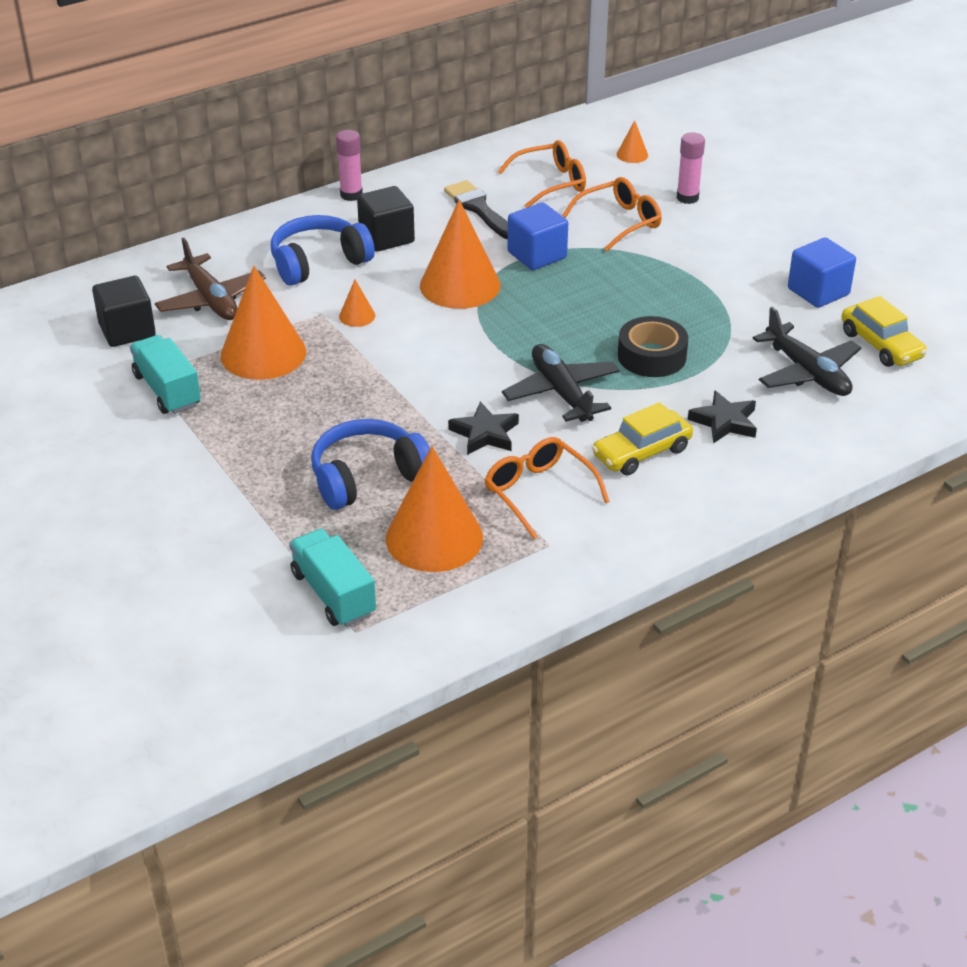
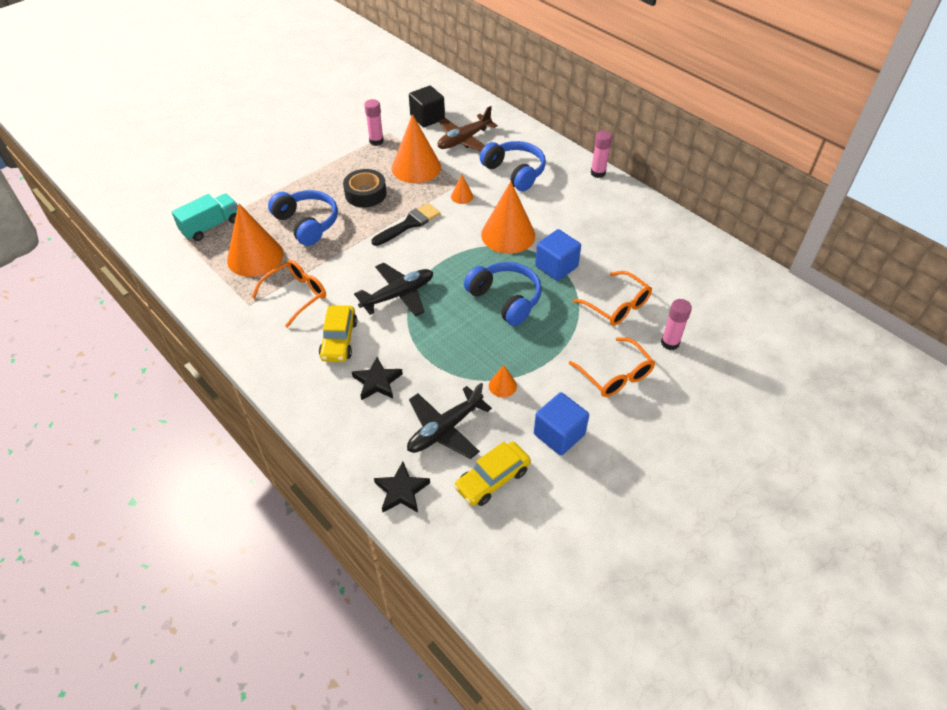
camera: 80 degrees right, 10 degrees up
turquoise truck [130,335,201,414] -> pink glue stick [364,99,384,146]
black cube [357,186,415,252] -> none
black brush [444,180,508,239] -> black brush moved to [372,203,440,246]
black star [448,402,519,455] -> black star moved to [374,462,430,513]
orange glasses [498,140,586,208] -> orange glasses moved to [569,337,655,397]
yellow car [592,402,693,476] -> yellow car turned 135 degrees counterclockwise [319,305,357,362]
orange cone [617,120,648,163] -> orange cone moved to [489,365,517,397]
black tape [618,316,688,377] -> black tape moved to [343,169,386,208]
none -> blue headphones [464,262,542,326]

